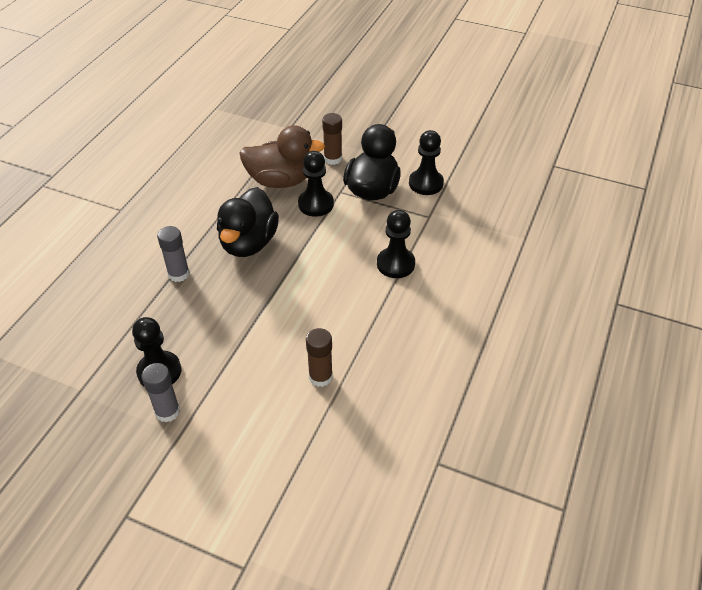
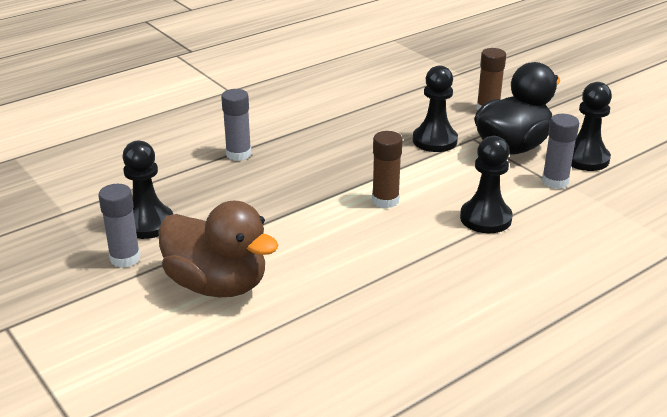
camera: 30 degrees right, 15 degrees down
black duck [217,187,279,257] -> none
brown duck [240,125,325,188] -> brown duck moved to [158,200,279,297]
brown glue stick [306,328,333,387] -> brown glue stick moved to [372,131,403,208]
none -> grey glue stick [542,114,579,189]

